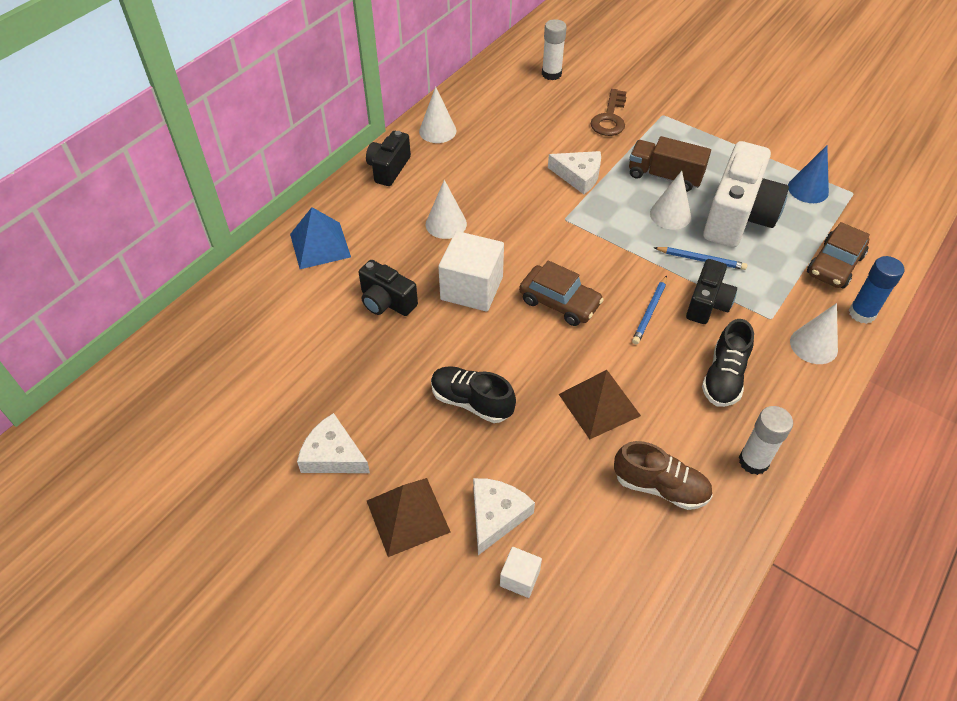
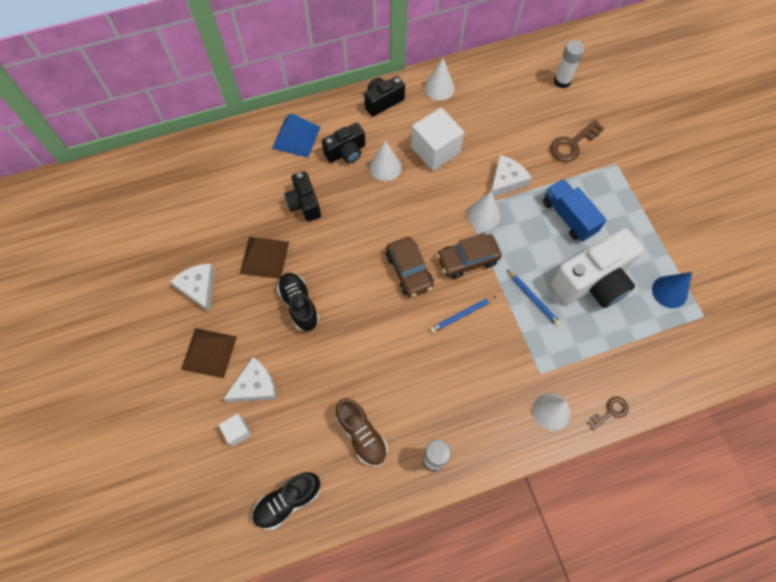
camera: 35 degrees right, 15 degrees up
white cube [438,231,504,312] -> white cube moved to [411,108,464,171]
white cheese [548,151,601,194] -> white cheese turned 105 degrees counterclockwise [491,155,532,197]
brown pyramid [559,370,641,439] -> brown pyramid moved to [240,237,289,279]
brown truck [629,136,711,192] -> blue truck [543,179,607,241]
white cone [650,171,691,230] -> white cone moved to [467,191,500,230]
black camera [686,259,737,324] -> black camera moved to [322,123,365,163]
black shoe [702,319,754,407] -> black shoe moved to [252,472,320,530]
brown car [807,222,870,289] -> brown car moved to [437,233,502,279]
blue glue stick [849,256,904,324] -> brown key [587,396,629,431]

